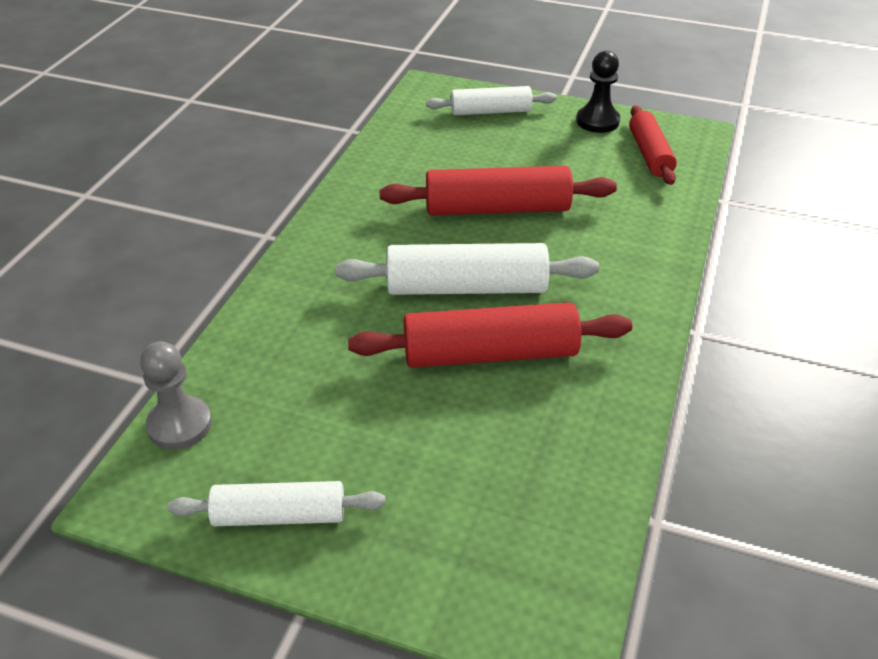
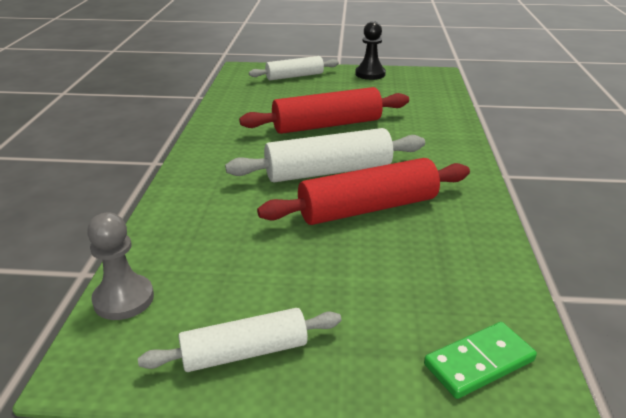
camera: 15 degrees left, 10 degrees down
red rolling pin [629,105,677,185] -> none
none -> green domino [424,322,537,399]

